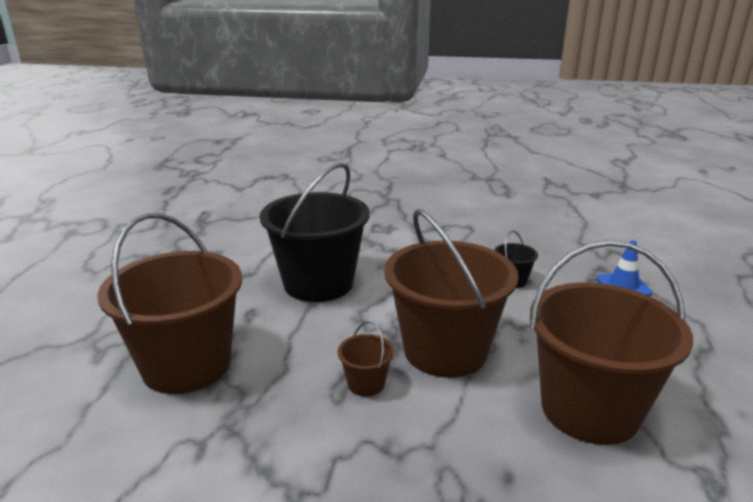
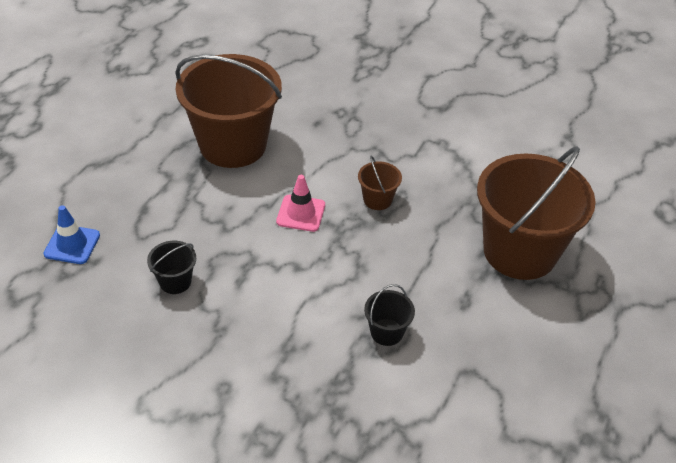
camera: 165 degrees left, 20 degrees up
black bucket [260,163,370,302] -> black bucket [364,284,415,346], size x0.41
brown bucket [384,209,519,378] -> pink traffic cone [276,175,325,232]

